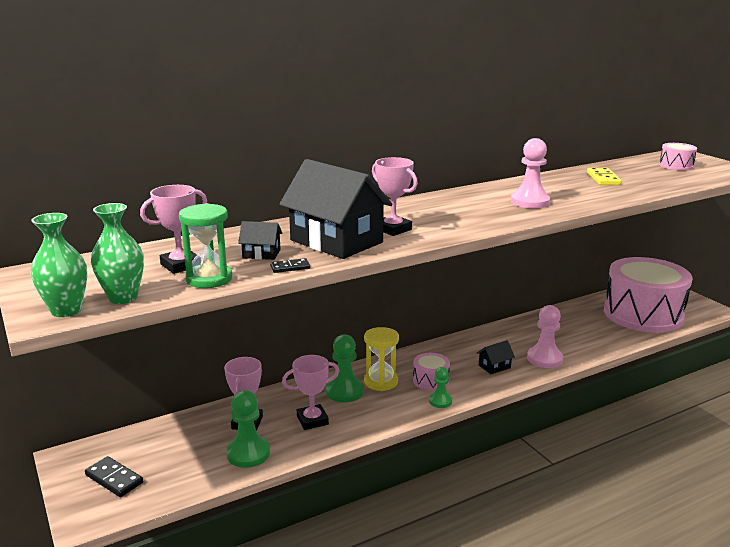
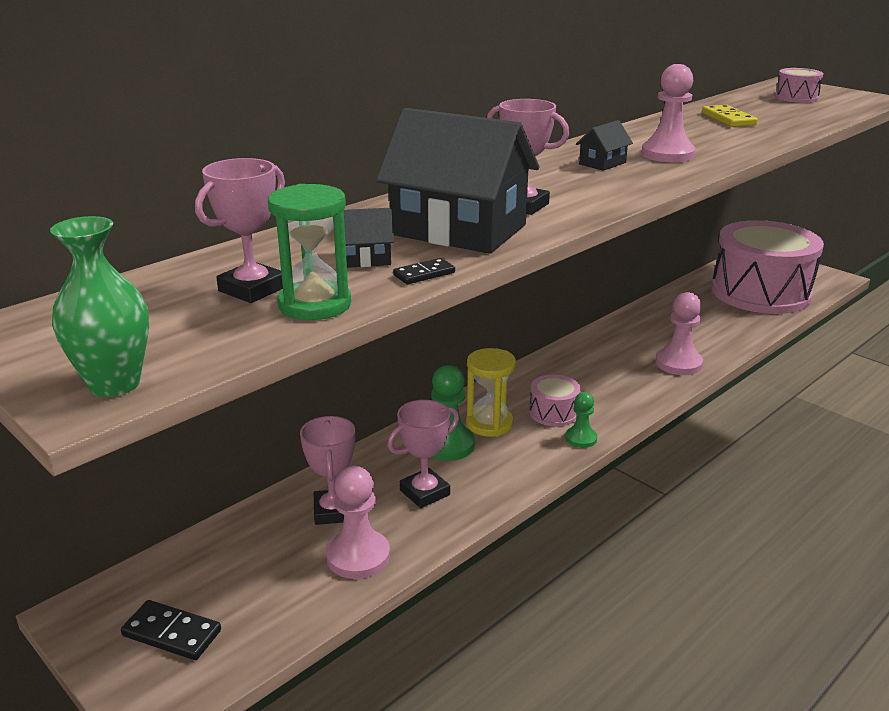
camera: 15 degrees left, 5 degrees up
green vase [91,203,144,304] -> none
green pawn [226,390,270,468] -> pink pawn [326,466,390,579]
black house [477,340,515,374] -> black house moved to [576,120,633,171]

